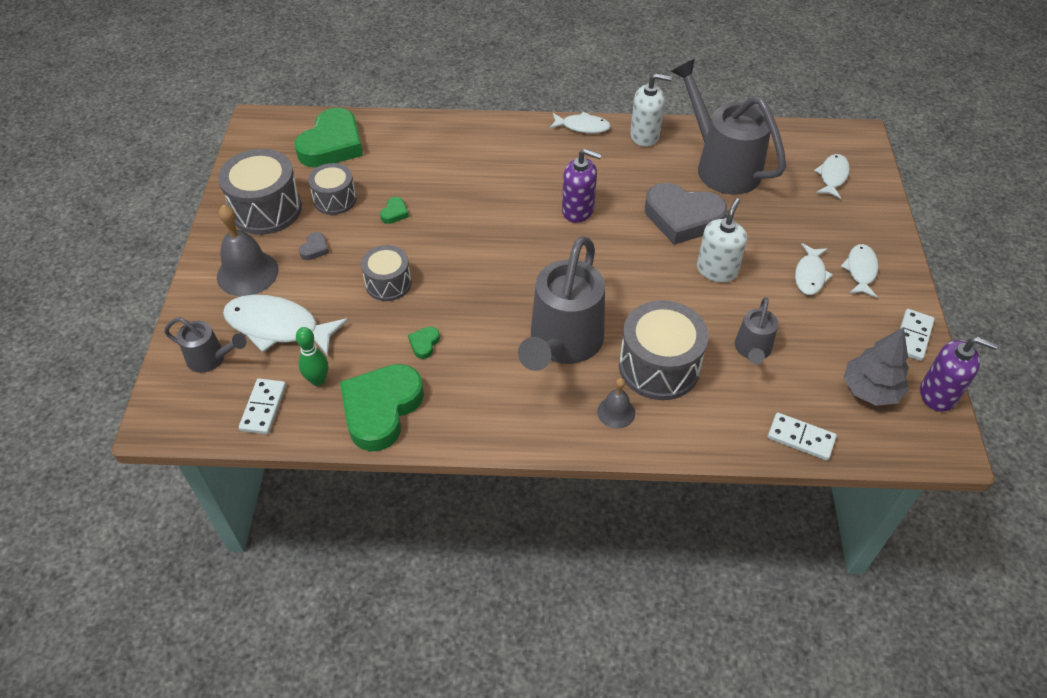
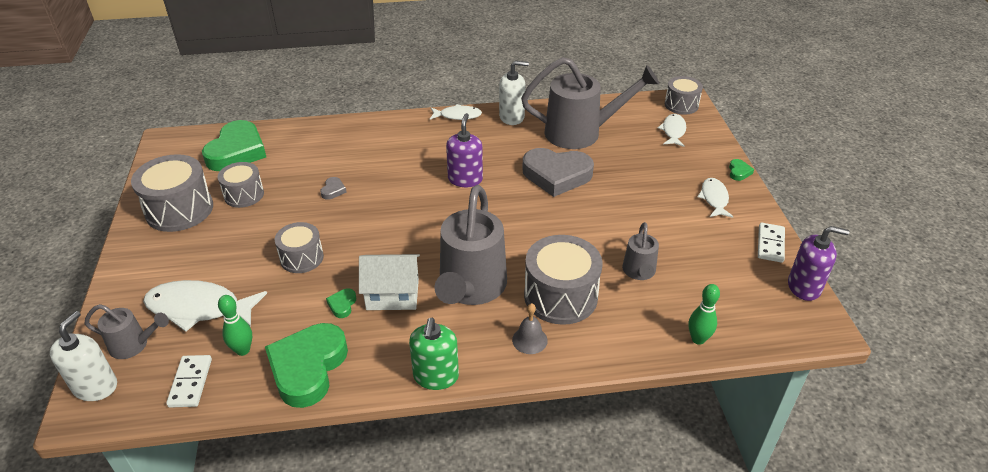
camera: 10 degrees left, 10 degrees down
grey bell [217,204,279,296] -> none
grey heart [299,232,329,260] -> grey heart moved to [320,177,347,200]
green heart [380,197,409,224] -> green heart moved to [729,159,754,181]
purple soap dispenser [562,149,602,223] -> purple soap dispenser turned 90 degrees counterclockwise [446,113,483,187]
grey watering can [671,59,786,195] -> grey watering can turned 135 degrees clockwise [521,57,659,149]
white soap dispenser [697,198,747,282] -> white soap dispenser moved to [50,311,117,401]
white domino [768,413,837,460] -> green bowling pin [689,284,720,345]
white fish [795,243,833,295] -> none
grey tree [844,327,909,406] -> none
none -> white house [359,254,420,310]
none -> green soap dispenser [409,318,459,390]
none -> grey drum [665,76,703,115]

